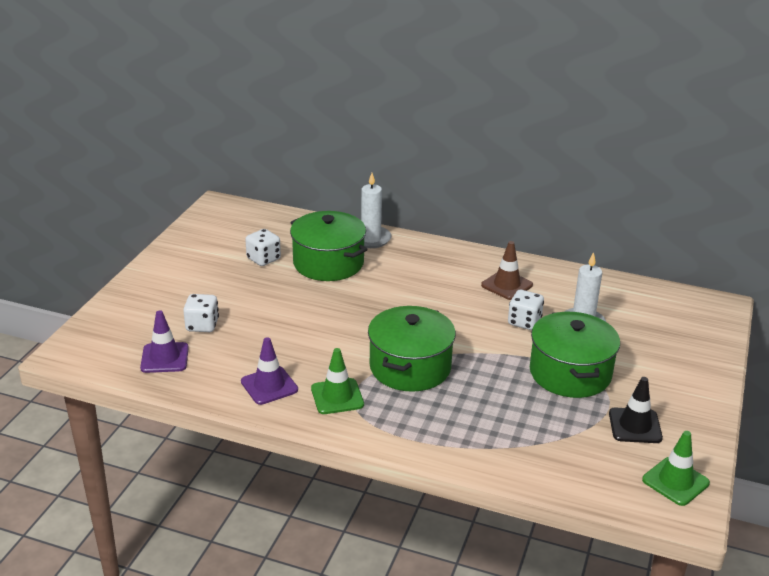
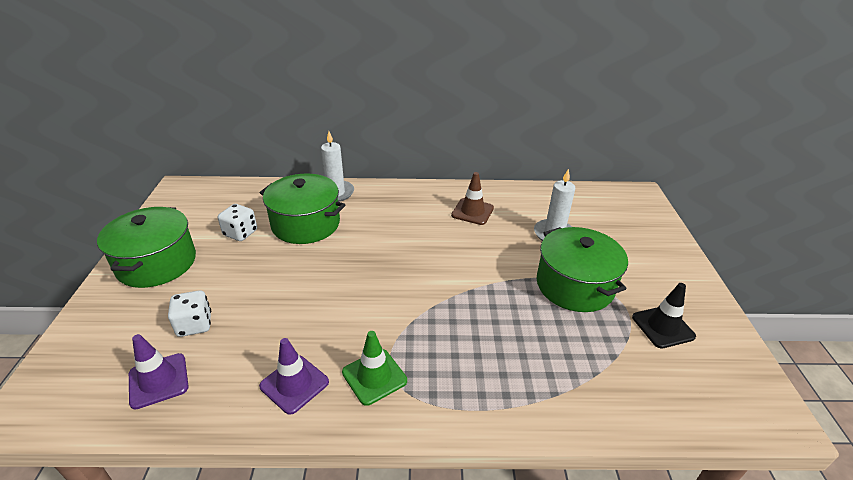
camera: 20 degrees left, 5 degrees up
green pot [368,306,456,392] -> green pot moved to [97,207,196,288]
white dice [508,290,544,330] -> none
green traffic cone [642,431,710,506] -> none

